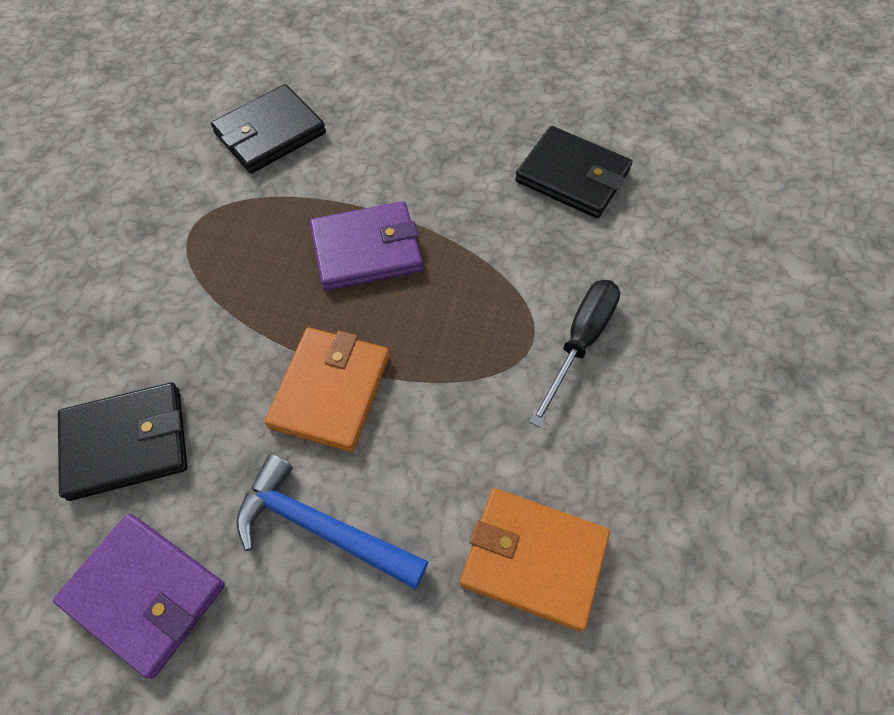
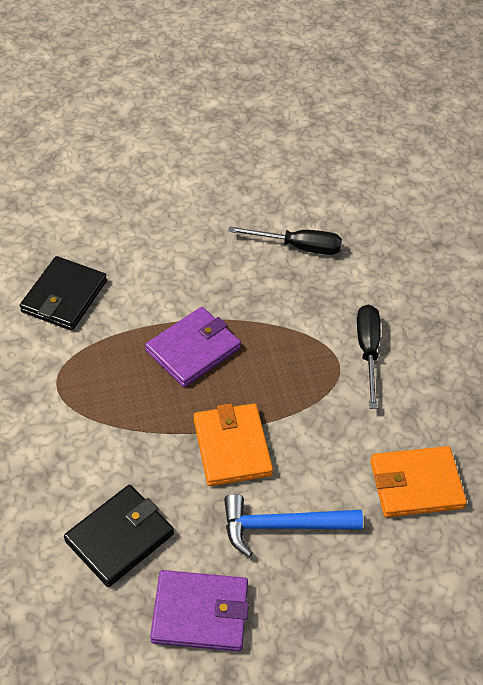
camera: 30 degrees left, 10 degrees down
black wallet [515,126,632,218] -> black screwdriver [228,226,342,255]

